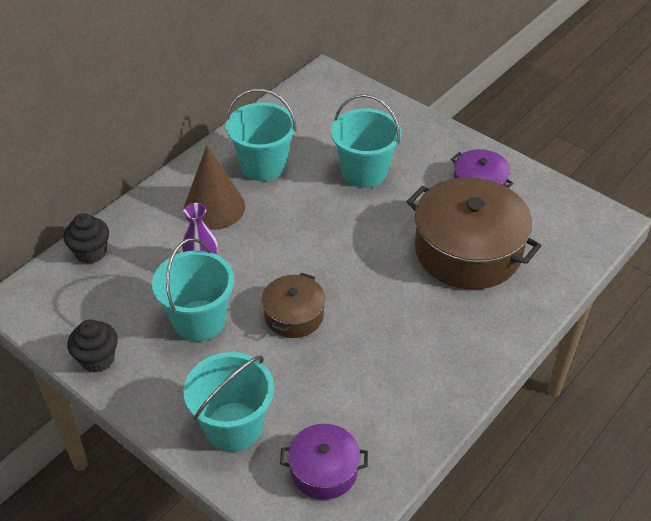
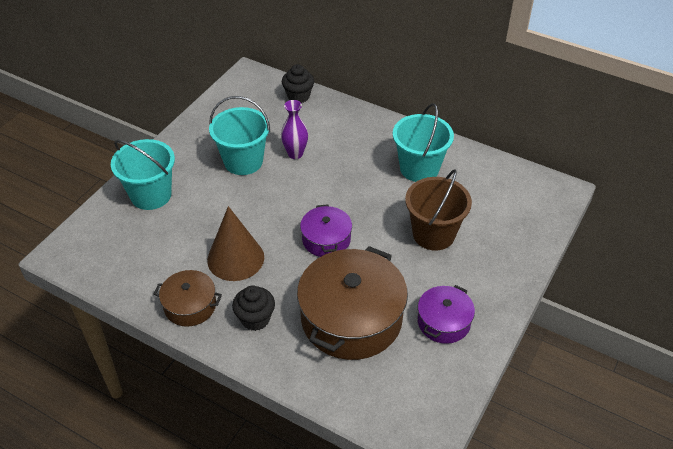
camera: 80 degrees right, 0 degrees up
black cupcake [68,319,118,373] -> black cupcake moved to [232,285,275,331]
brown cone [184,145,245,230] -> brown cone moved to [207,206,264,281]
brown pot [262,273,325,338] -> brown pot moved to [154,270,222,327]
purple pot [280,424,368,500] -> purple pot moved to [300,204,352,257]
turquoise bucket [331,94,401,188] -> brown bucket [405,169,472,251]

